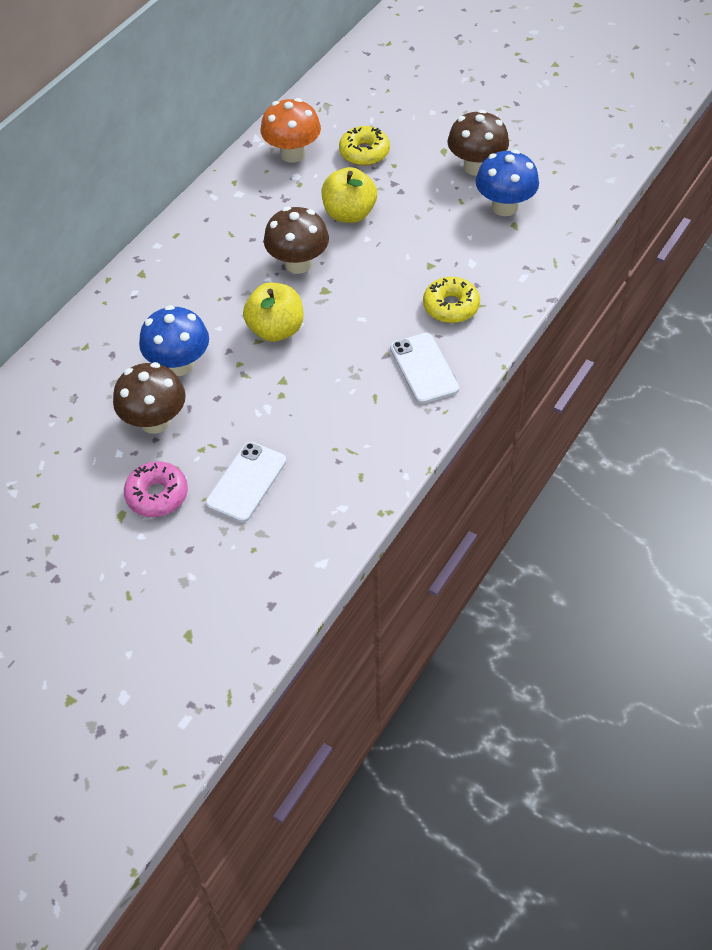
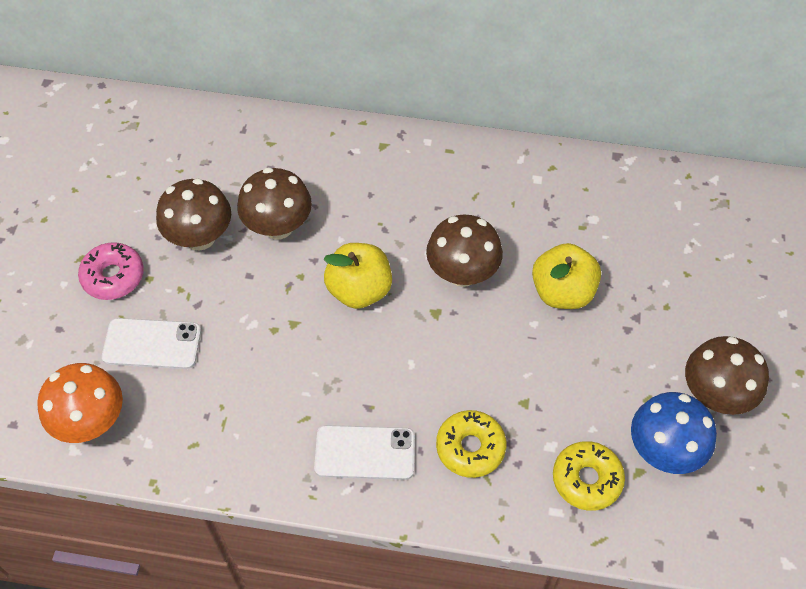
camera: 65 degrees right, 5 degrees up
blue mushroom [139,305,209,376] -> brown mushroom [237,167,312,240]
orange mushroom [261,98,321,163] -> orange mushroom moved to [37,363,123,443]
yellow donut [339,126,390,166] -> yellow donut moved to [553,441,625,511]
white phone [390,333,459,404] -> white phone turned 45 degrees clockwise [314,425,415,480]

